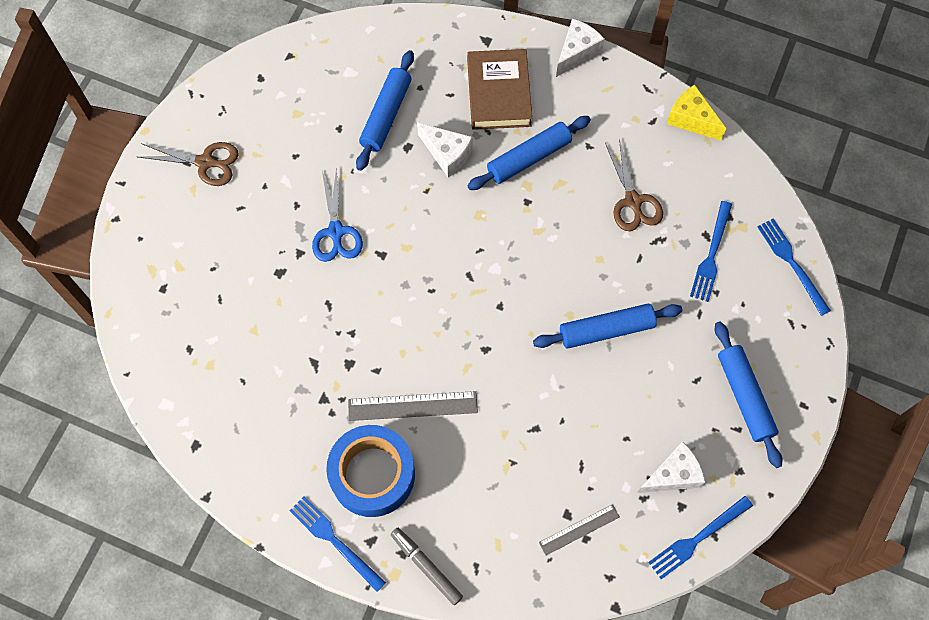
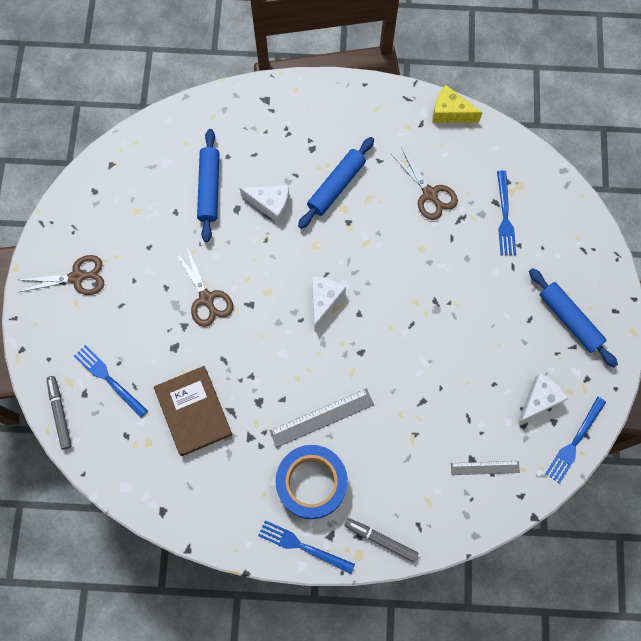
camera: 20 degrees left, 5 degrees up
blue scissors [312,167,363,262] -> brown scissors [176,248,233,327]
brown book [467,49,532,130] -> brown book moved to [154,366,233,456]
blue rolling pin [533,304,682,348] -> none
grey ruler [539,504,620,555] -> grey ruler turned 45 degrees clockwise [451,461,520,475]
white cheese [556,18,605,77] -> white cheese moved to [312,277,346,330]
blue fork [757,219,831,316] -> blue fork moved to [74,345,148,418]
none -> grey marker [46,376,71,450]

